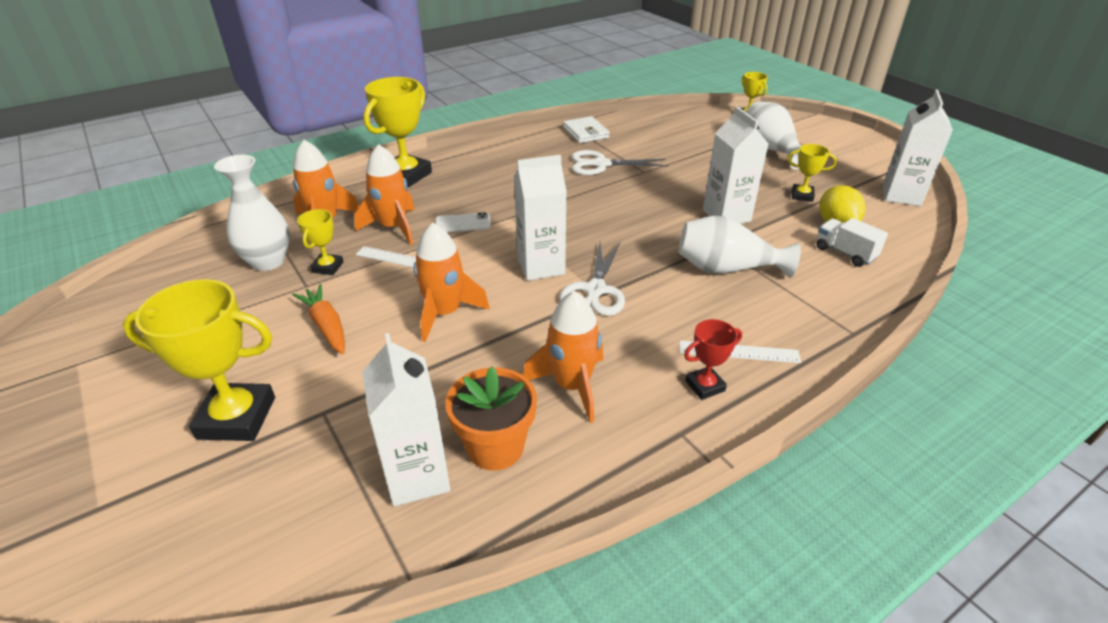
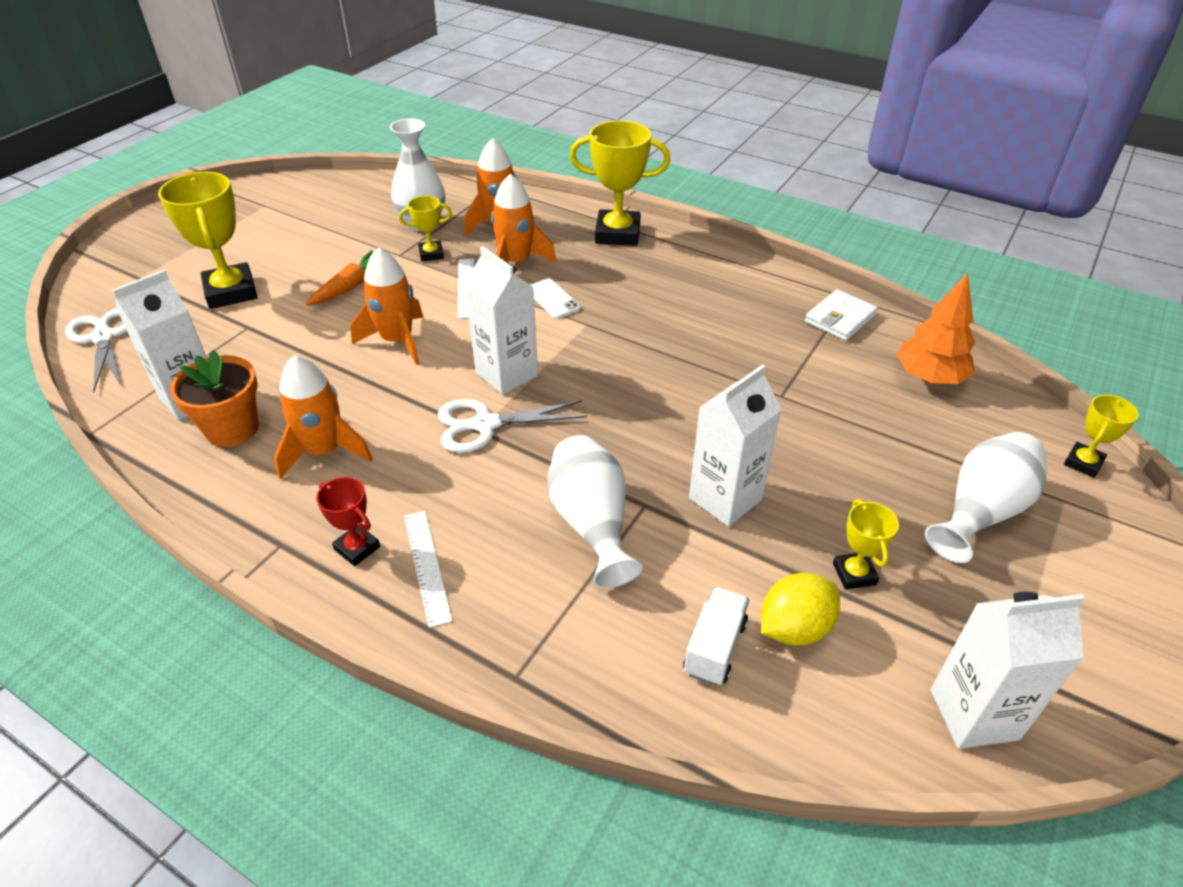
camera: 65 degrees right, 5 degrees up
white scissors [572,150,669,175] -> white scissors moved to [65,308,127,392]
none -> orange tree [897,273,975,384]

